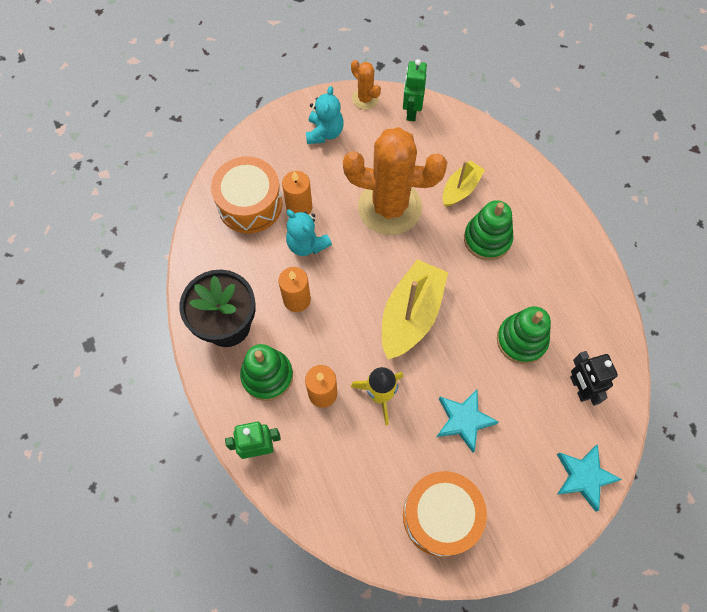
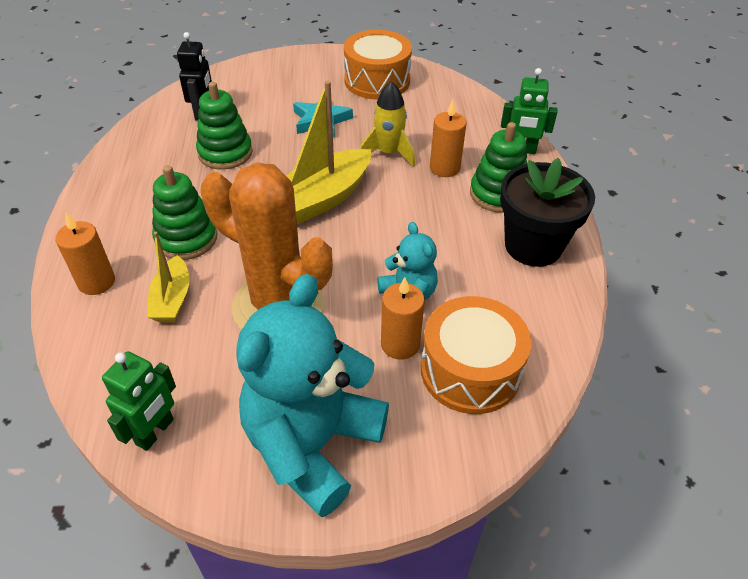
camera: 160 degrees left, 20 degrees down
orange candle [278,267,311,312] -> orange candle moved to [55,213,115,295]
turquoise teddy bear [306,86,344,144] -> turquoise teddy bear [236,274,389,517], size x1.98
orange cactus [351,60,381,110] -> none
yellow boat [443,160,485,207] -> yellow boat turned 60 degrees counterclockwise [148,232,190,322]
turquoise star [557,444,622,512] -> none

